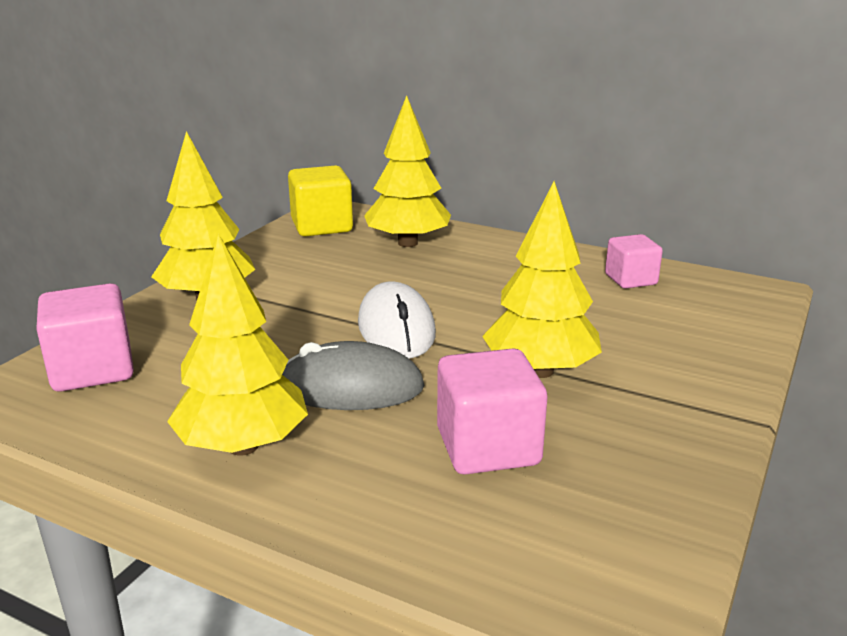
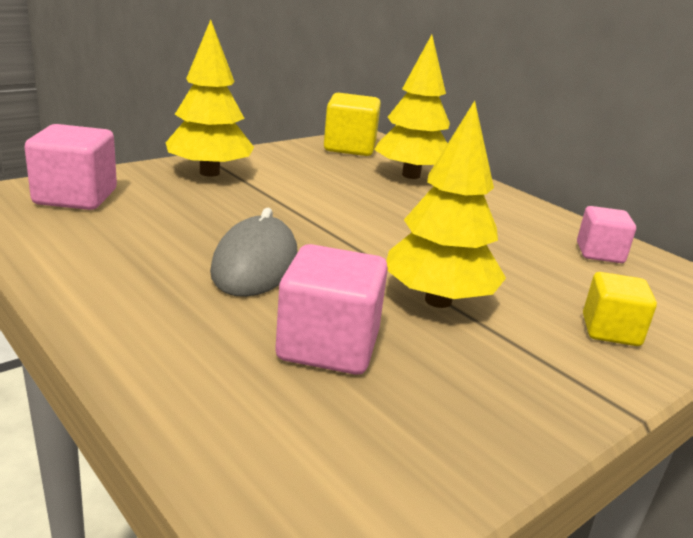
camera: 20 degrees right, 0 degrees up
yellow tree [167,233,308,456] -> none
grey mouse [282,341,425,410] -> grey mouse turned 75 degrees clockwise [210,208,298,297]
white mouse [358,282,436,359] -> none
none -> yellow cube [583,272,657,346]

